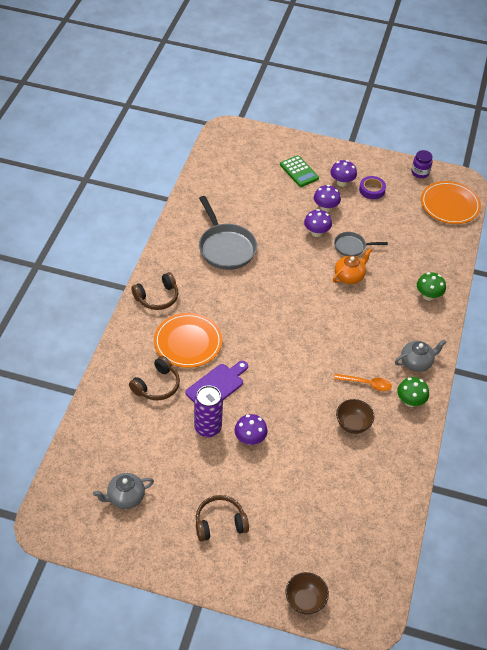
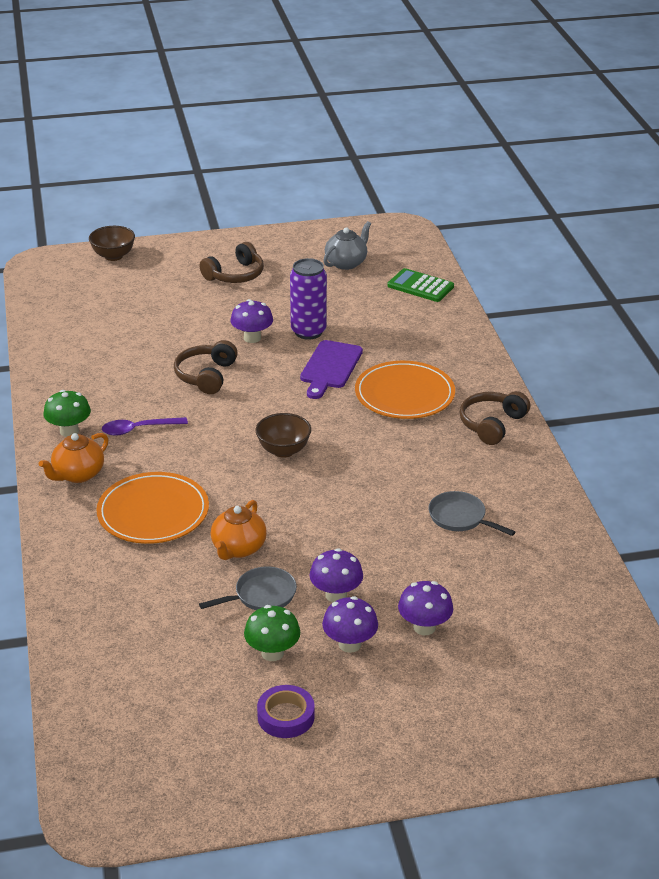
camera: 155 degrees right, 15 degrees down
brown headphones [129,356,180,400] -> brown headphones moved to [174,340,238,394]
grey pan [199,196,257,270] -> grey pan [429,491,515,536], size x0.55
green calculator [280,155,319,187] -> green calculator moved to [388,268,454,302]
purple mushroom [330,160,357,187] -> purple mushroom moved to [398,581,453,635]
orange spoon [334,374,392,391] -> purple spoon [102,417,188,436]
brown bowl [336,399,374,434] -> brown bowl moved to [256,413,311,458]
grey teapot [395,339,446,372] -> orange teapot [39,433,108,483]
purple jar [411,150,433,178] -> none
green mushroom [417,272,446,301] -> green mushroom moved to [244,605,300,661]
orange plate [421,181,481,224] -> orange plate moved to [97,472,209,544]

